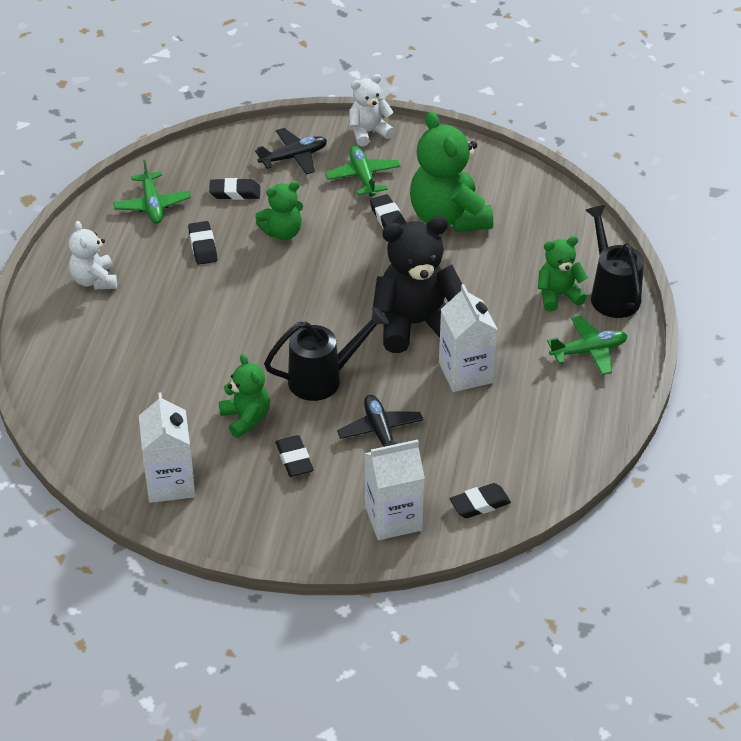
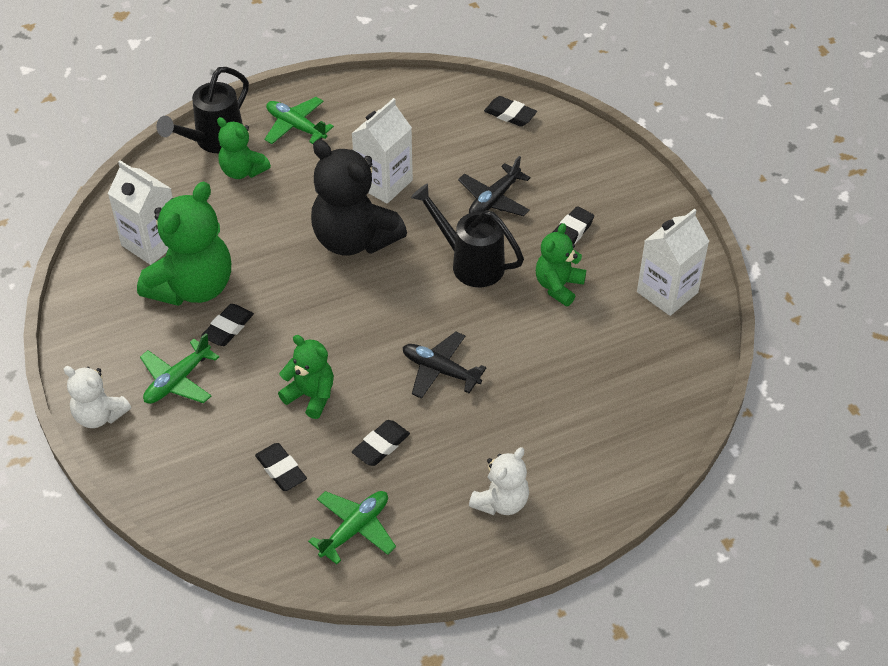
camera: 125 degrees left, 5 degrees up
black plane [255,128,327,175] -> black plane moved to [402,332,487,399]
white carton [365,440,425,540] -> white carton moved to [108,160,173,265]

